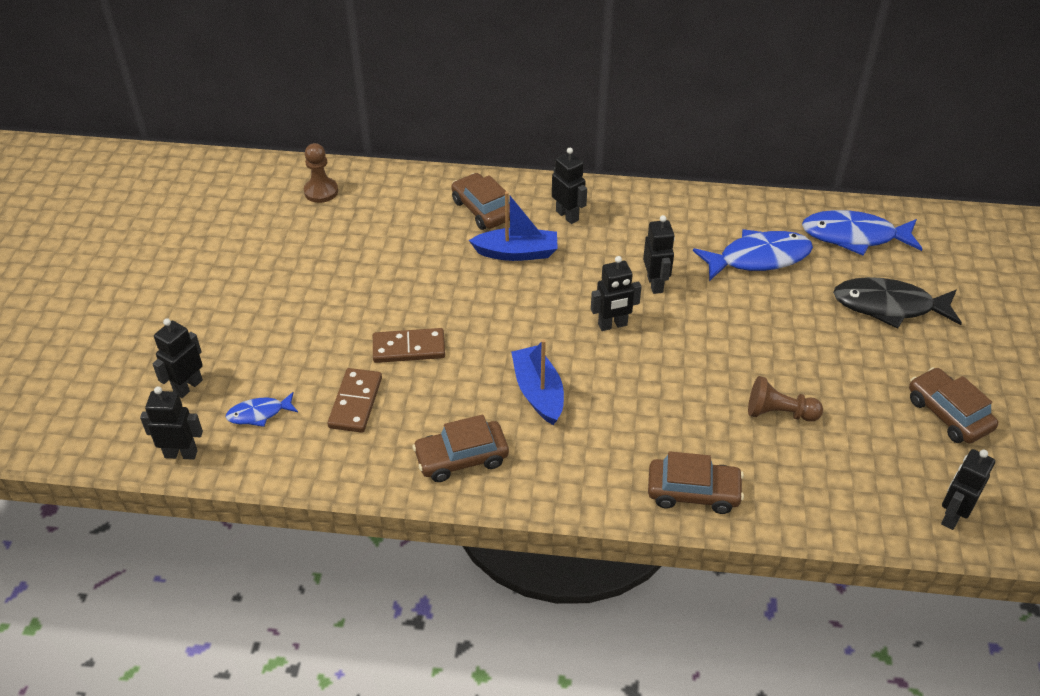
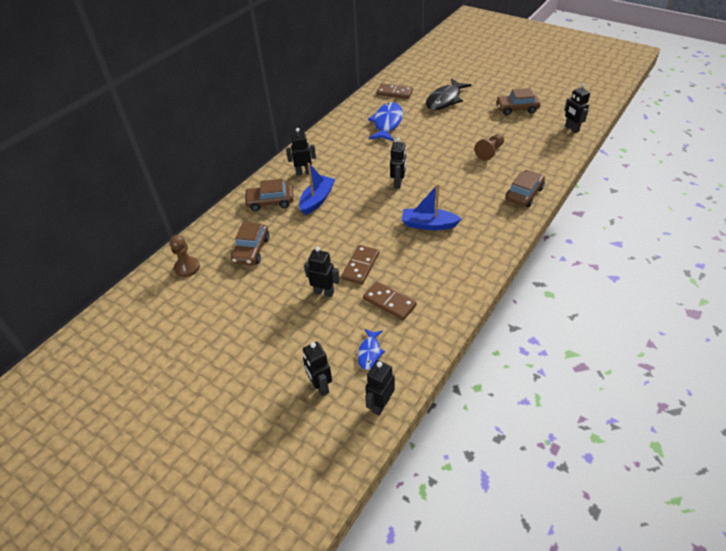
camera: 60 degrees left, 0 degrees up
brown car [412,415,509,482] -> brown car moved to [231,222,270,265]
black robot [643,215,675,294] -> black robot moved to [304,247,340,297]
blue fish [802,210,922,256] -> brown domino [377,84,413,99]

